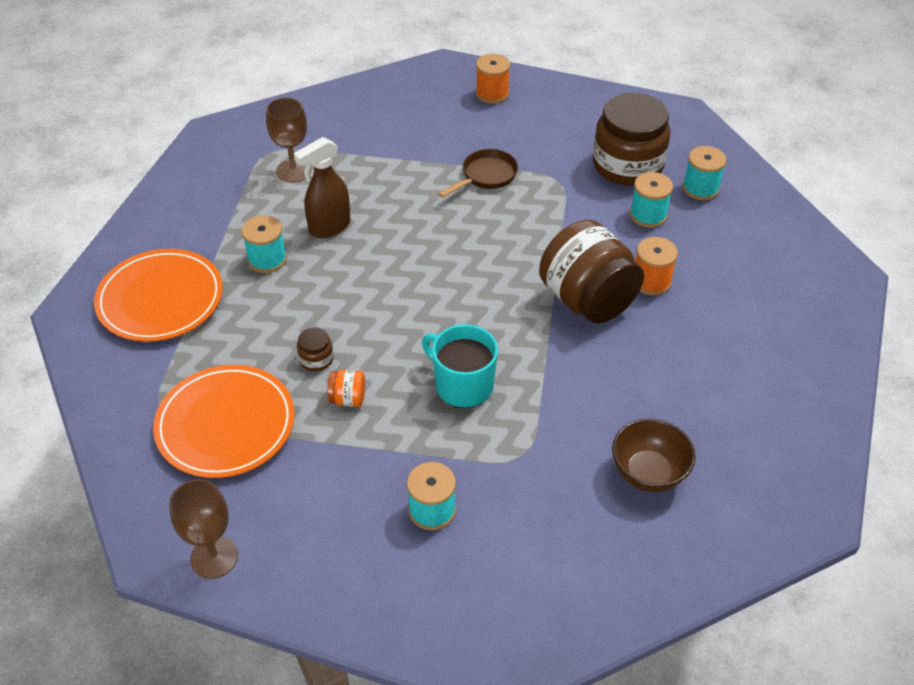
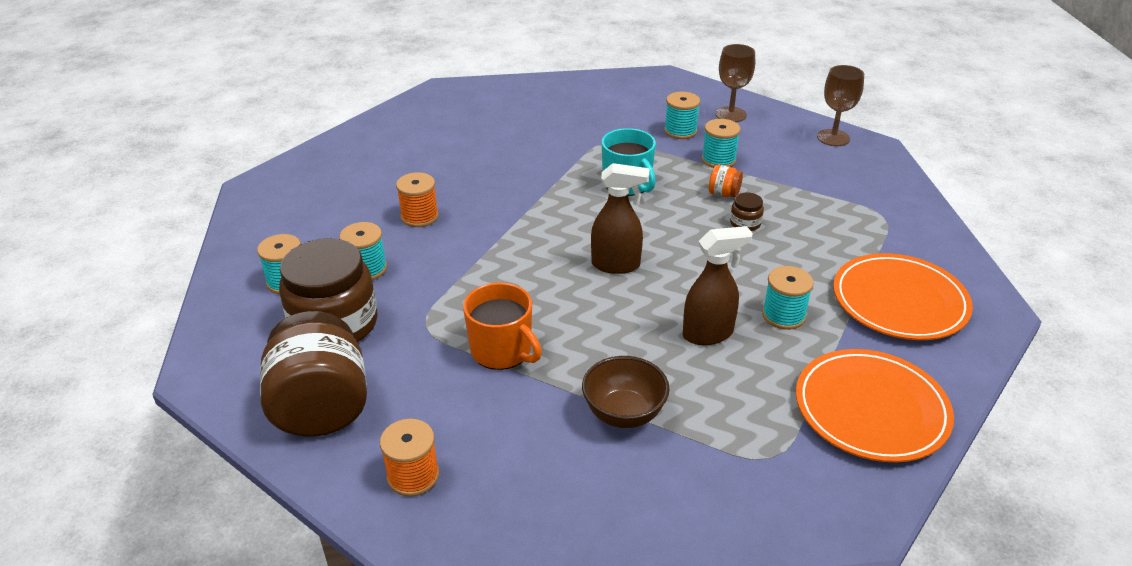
camera: 160 degrees left, 10 degrees down
orange plate [153,365,295,478] -> orange plate moved to [796,349,954,462]
brown goblet [266,97,311,183] -> brown goblet moved to [715,44,755,122]
brown pan [438,149,518,198] -> orange mug [463,283,542,370]
brown jar [539,220,644,323] -> brown jar moved to [260,311,367,437]
brown bowl [612,419,696,492] -> brown bowl moved to [582,356,670,428]
none -> brown spray bottle [591,163,649,274]
none -> turquoise spool [702,119,740,168]

